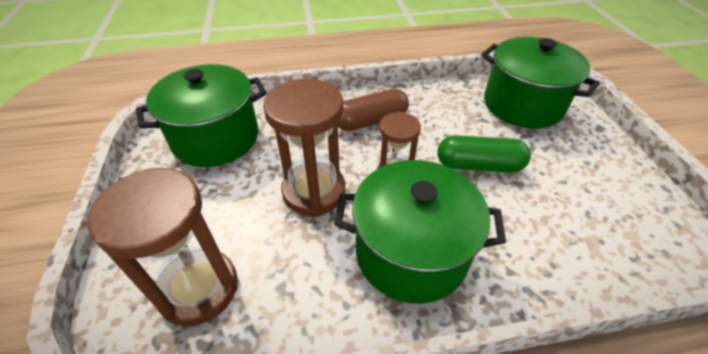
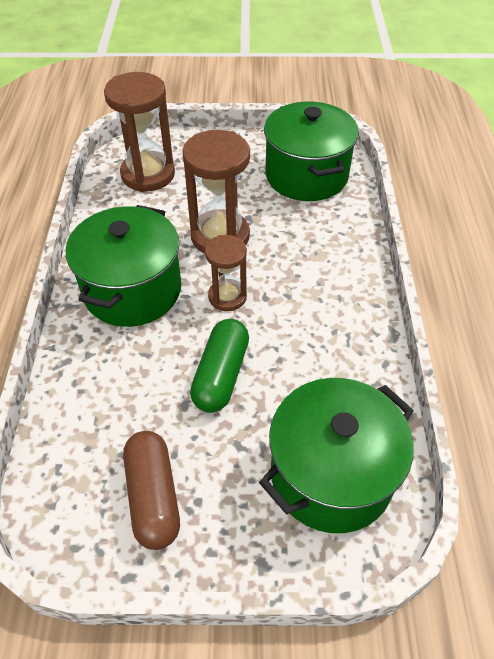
camera: 100 degrees right, 5 degrees up
brown capsule [338,88,409,131] -> brown capsule moved to [123,431,180,550]

